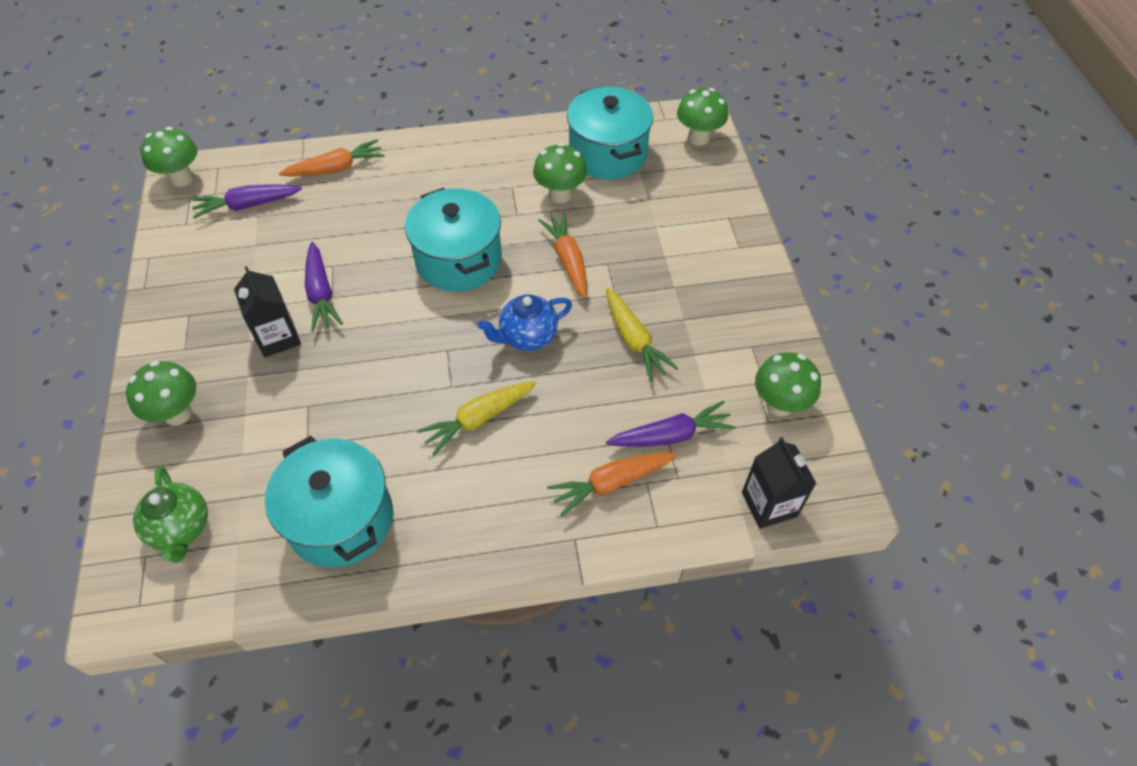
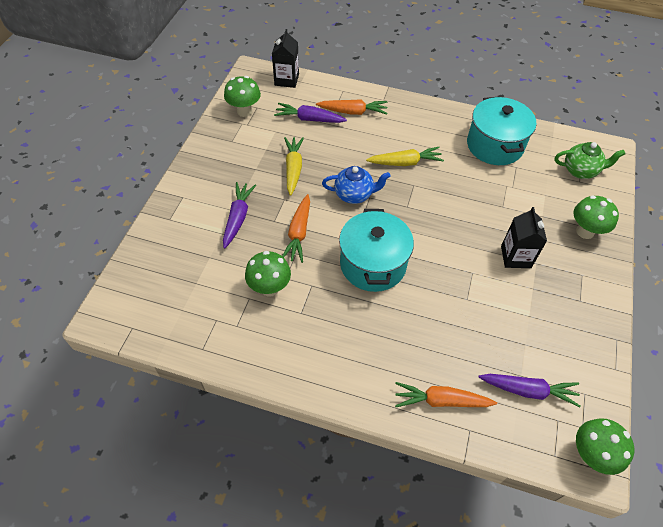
camera: 155 degrees left, 0 degrees up
green teapot [133,466,208,563] -> green teapot turned 90 degrees clockwise [555,142,625,179]
purple carrot [305,242,343,332] -> purple carrot moved to [223,182,256,248]
turquoise pot [567,87,653,180] -> none
green mushroom [677,88,728,146] -> none

